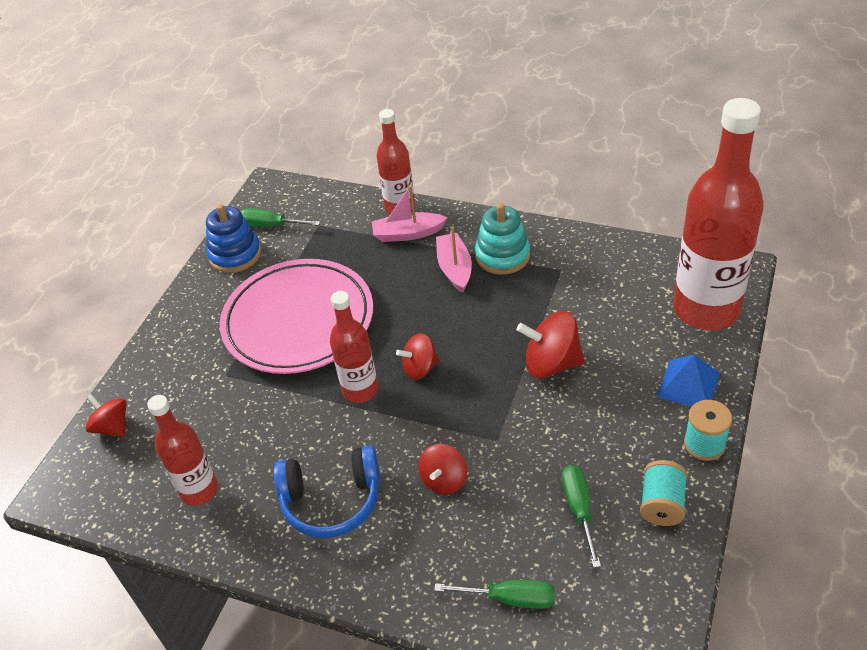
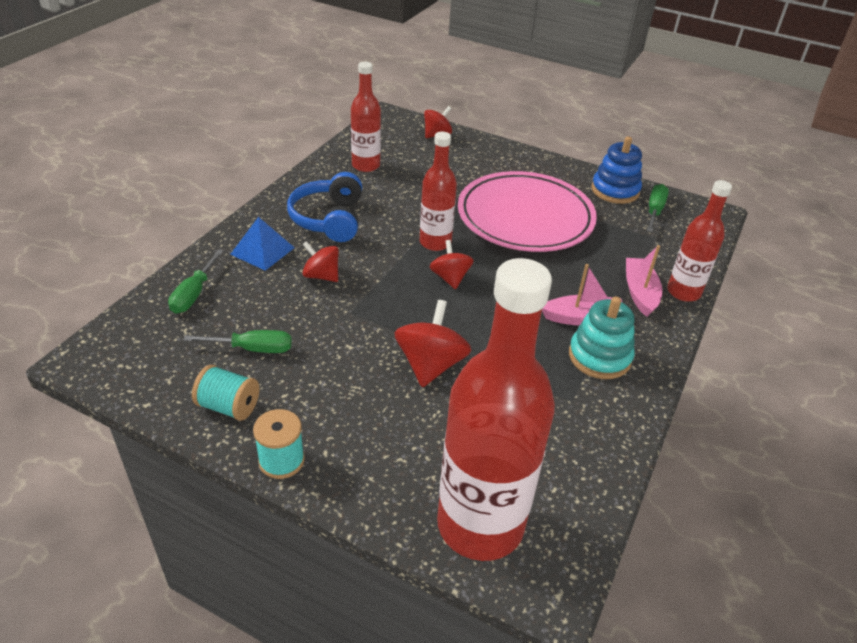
camera: 90 degrees right, 5 degrees down
blue pyramid [657,355,720,407] -> blue pyramid moved to [230,217,295,271]

